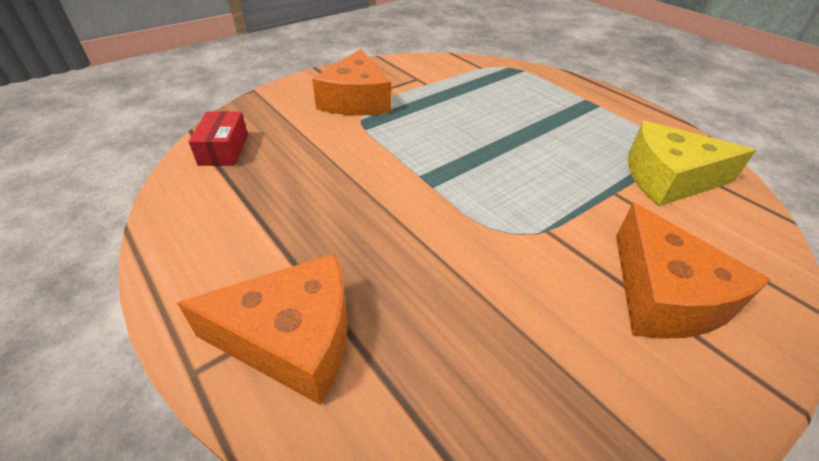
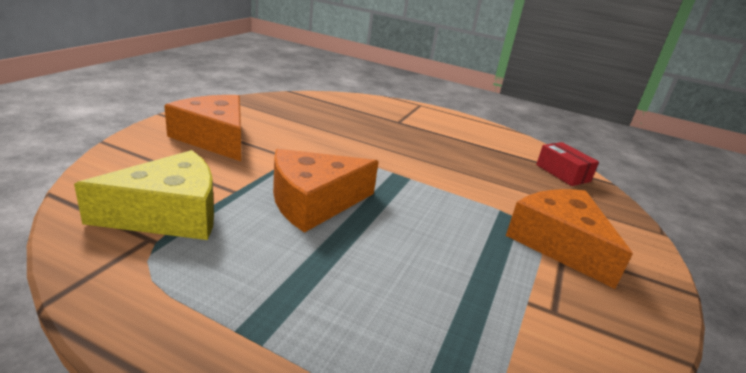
camera: 150 degrees right, 15 degrees down
orange cheese [177,253,348,405] -> orange cheese moved to [273,149,379,233]

